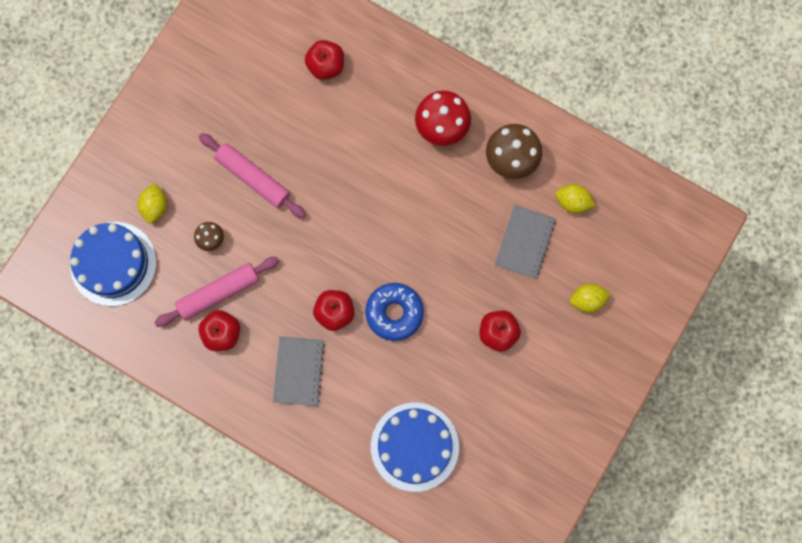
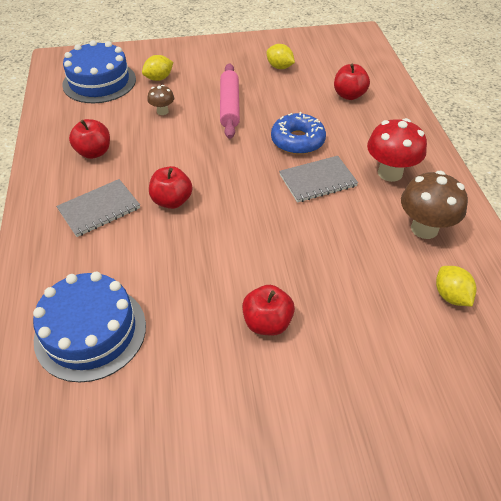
camera: 50 degrees right, 30 degrees down
pink rolling pin [154,257,279,327] -> none
blue donut [365,283,424,341] -> blue donut moved to [271,112,326,155]
grey notebook [495,205,556,279] -> grey notebook moved to [279,156,358,203]
yellow lemon [570,283,611,313] -> yellow lemon moved to [266,44,295,69]

